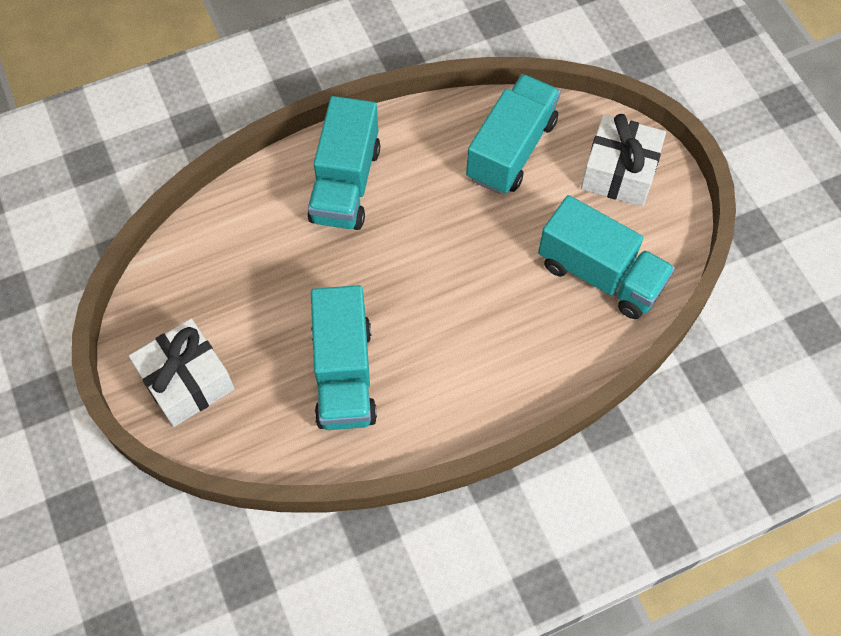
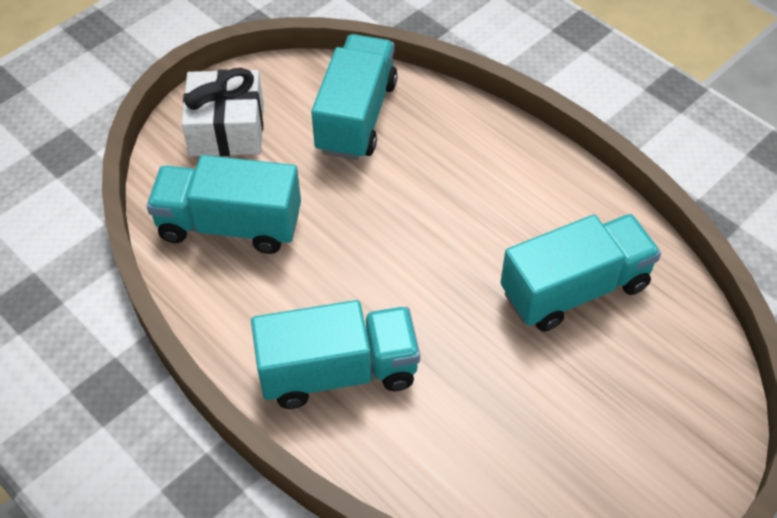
camera: 110 degrees left, 10 degrees down
white gift [129,319,235,427] -> none

